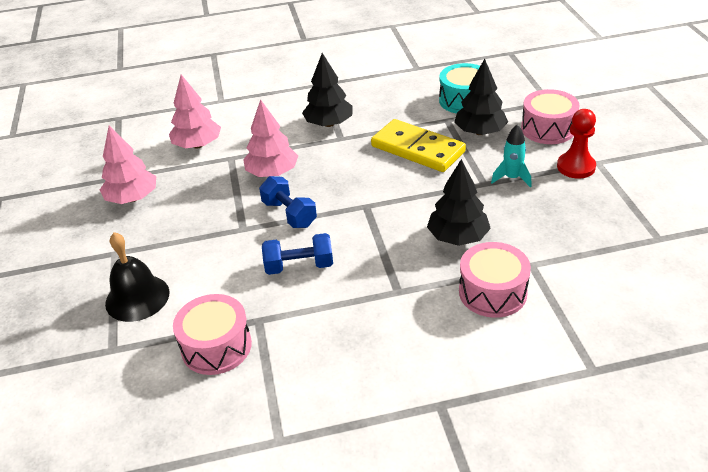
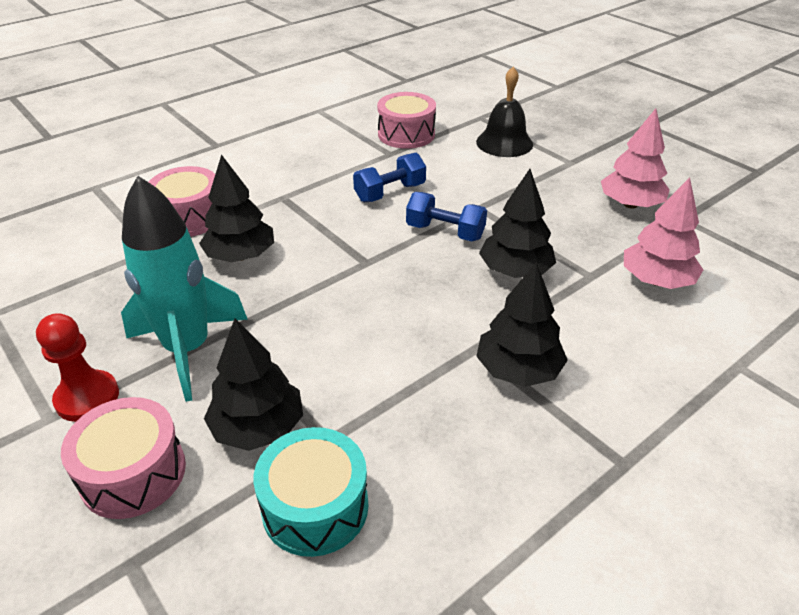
camera: 150 degrees right, 0 degrees up
pink tree [243,99,298,177] -> black tree [479,169,556,278]
yellow domino [371,119,466,172] -> none
turquoise rocket [491,124,531,187] -> turquoise rocket [121,176,248,402], size x2.07

